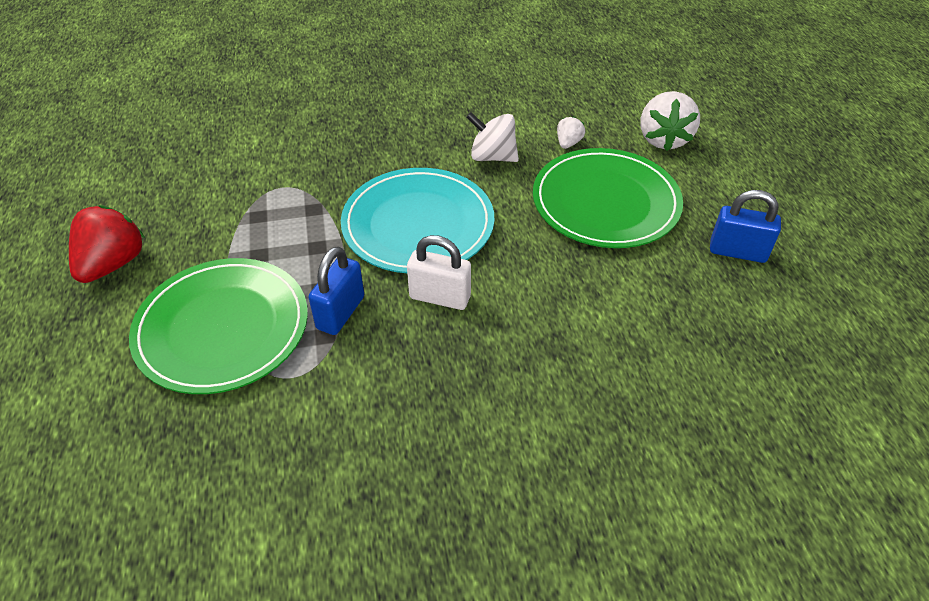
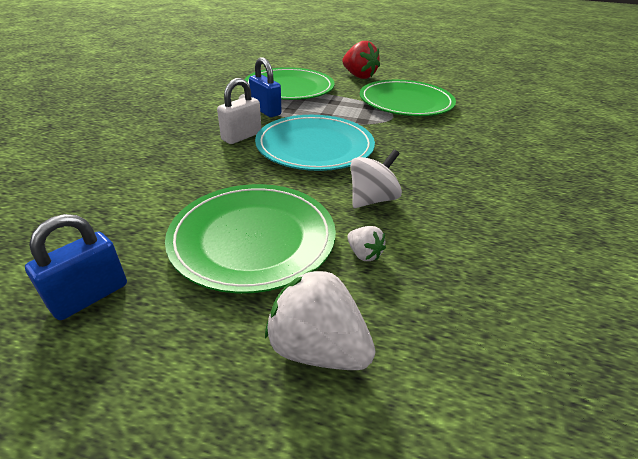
camera: 115 degrees right, 10 degrees down
none -> green plate [360,80,456,116]

